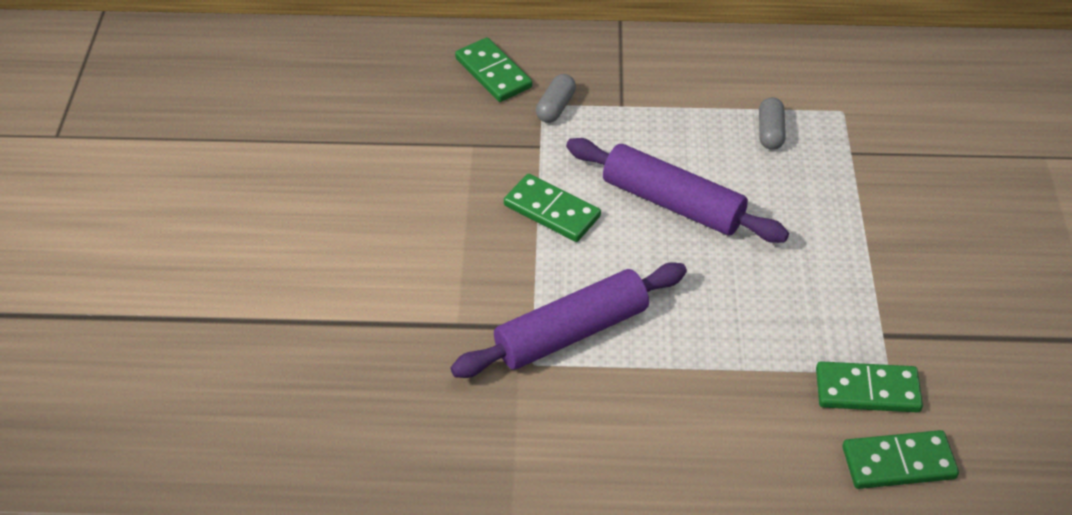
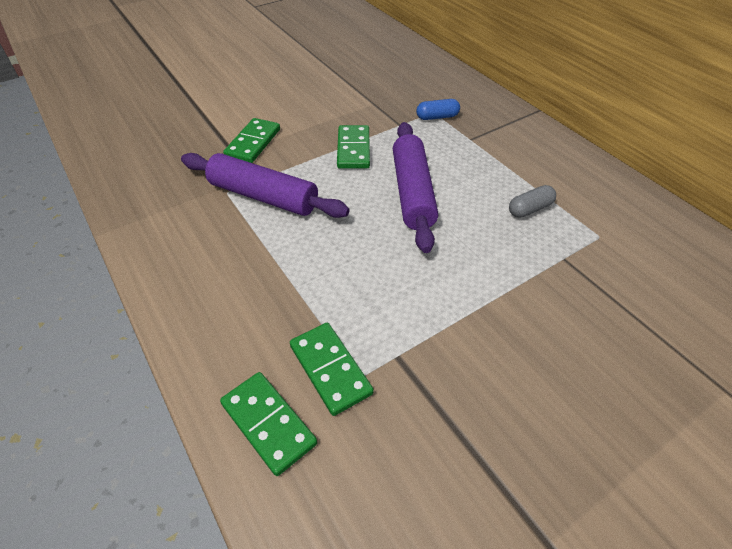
camera: 55 degrees right, 0 degrees up
green domino [455,37,532,102] -> green domino moved to [223,118,280,163]
grey capsule [536,74,576,123] -> blue capsule [416,99,460,120]

